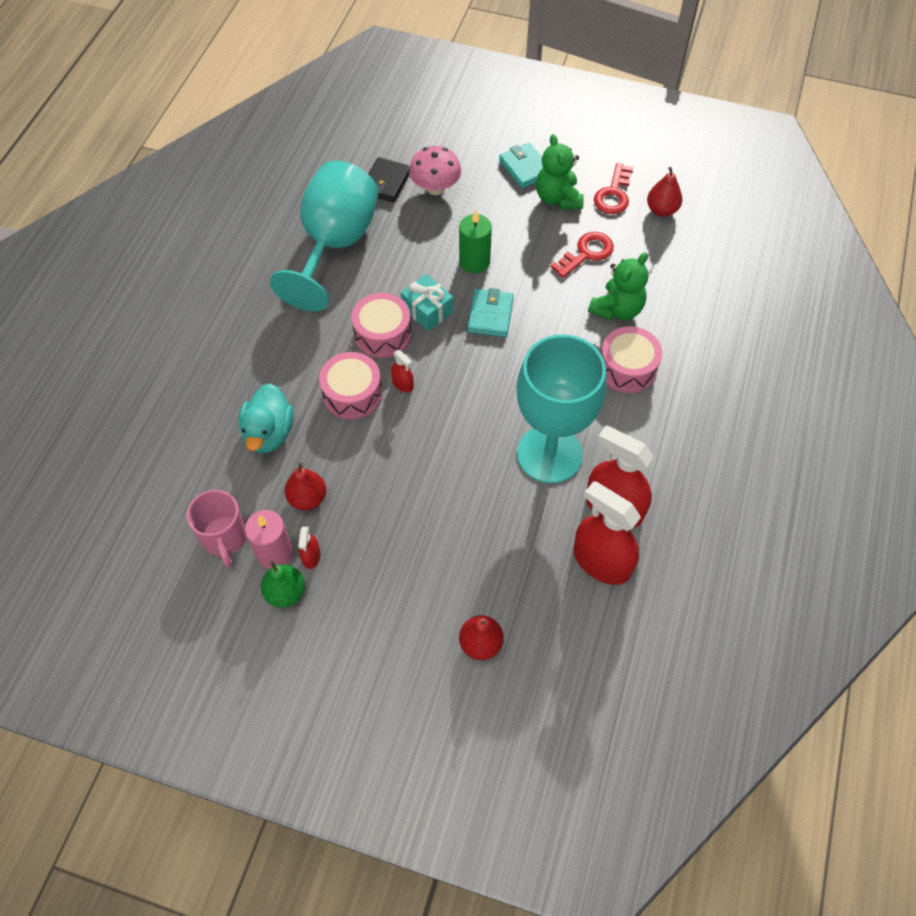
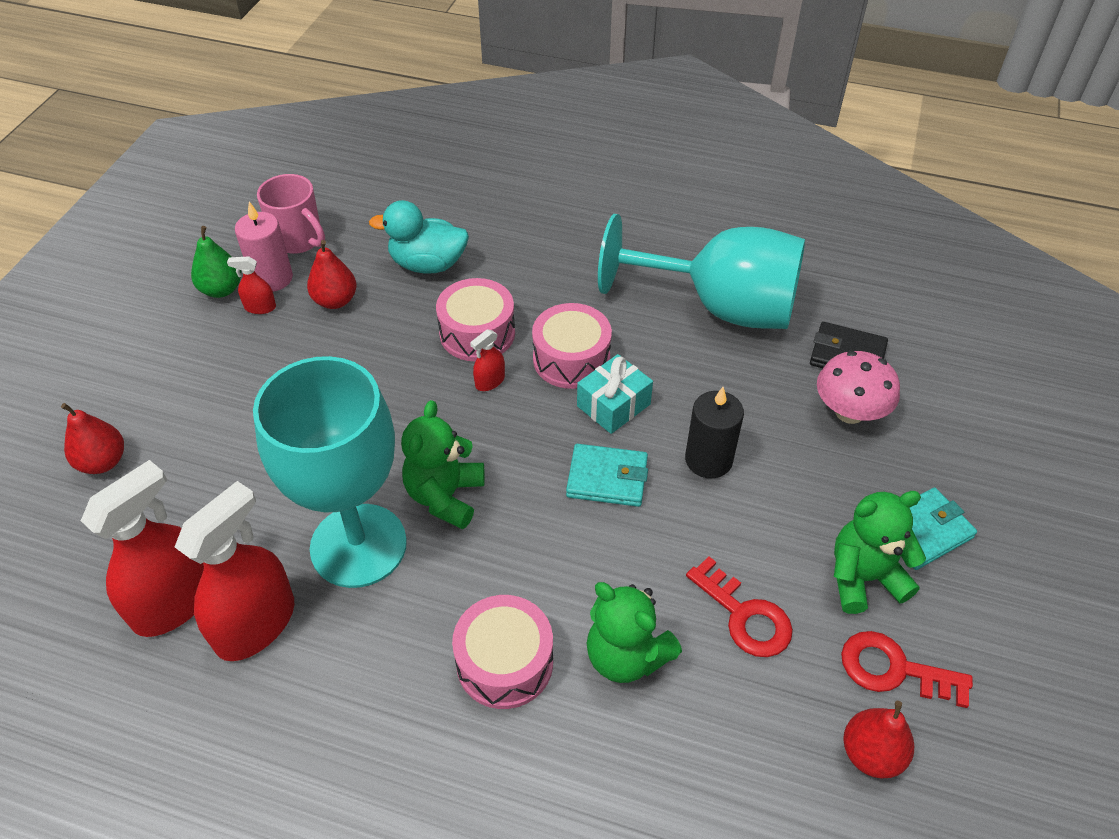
camera: 90 degrees right, 10 degrees down
pink mug [187,490,246,567] -> pink mug turned 120 degrees counterclockwise [257,174,325,254]
green candle [459,210,492,273] -> black candle [685,387,744,478]
none -> green teddy bear [401,400,485,529]

